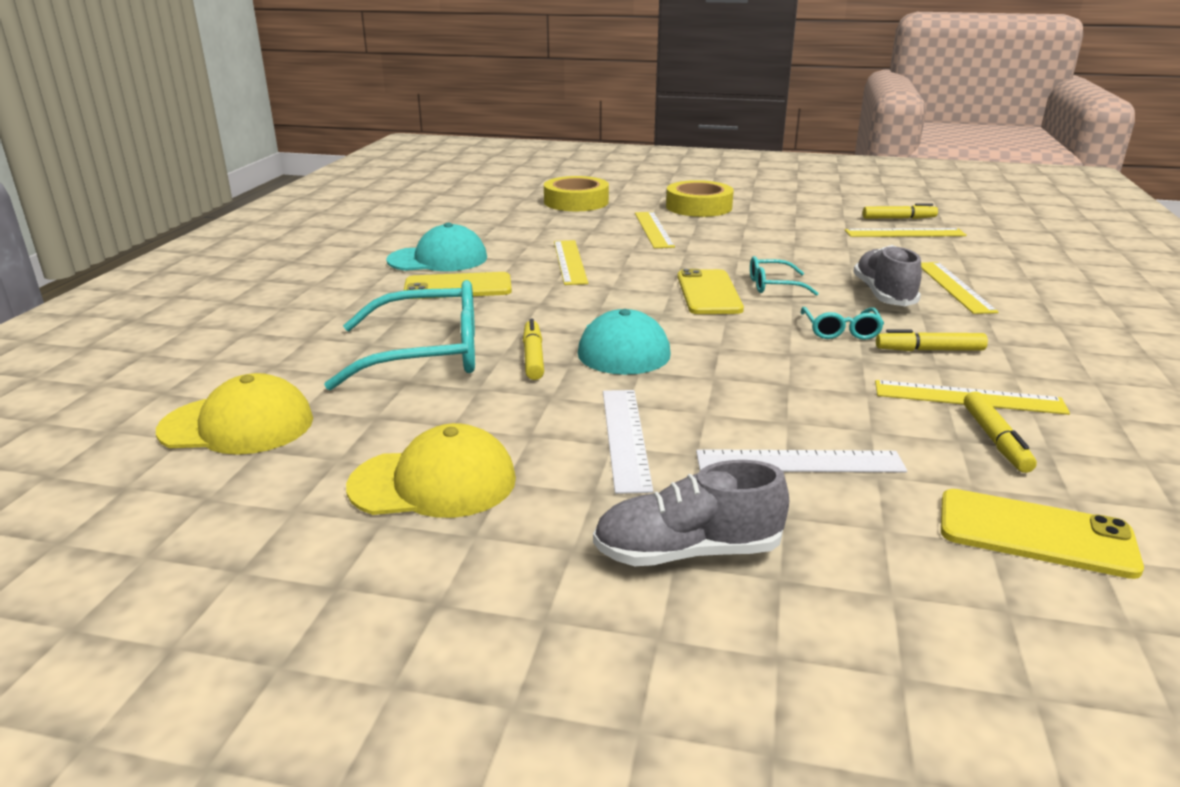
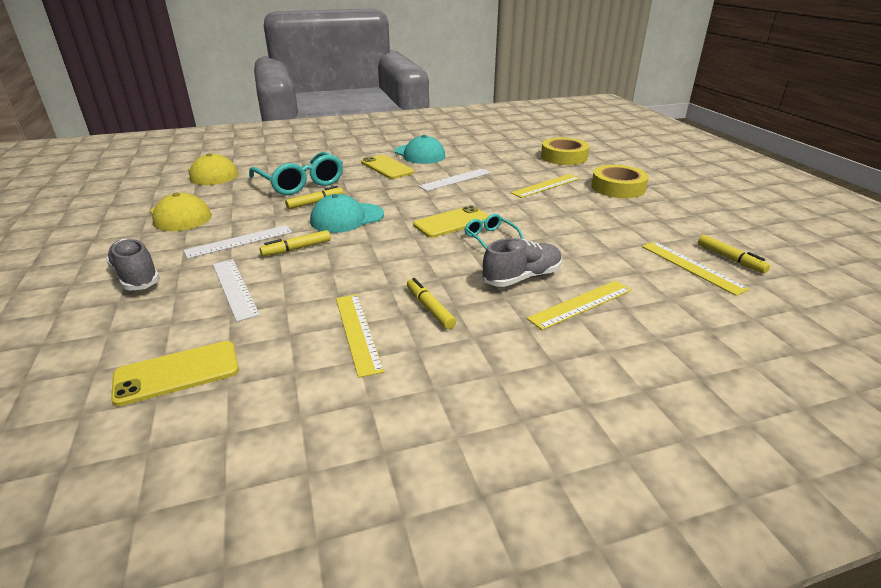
camera: 60 degrees right, 5 degrees up
yellow ruler [554,240,588,285] -> white ruler [418,168,491,191]
turquoise glasses [801,307,884,340] -> none
yellow phone [941,489,1144,579] -> yellow phone turned 75 degrees clockwise [111,341,239,406]
yellow marker [964,391,1037,473] -> yellow marker moved to [260,230,331,256]

